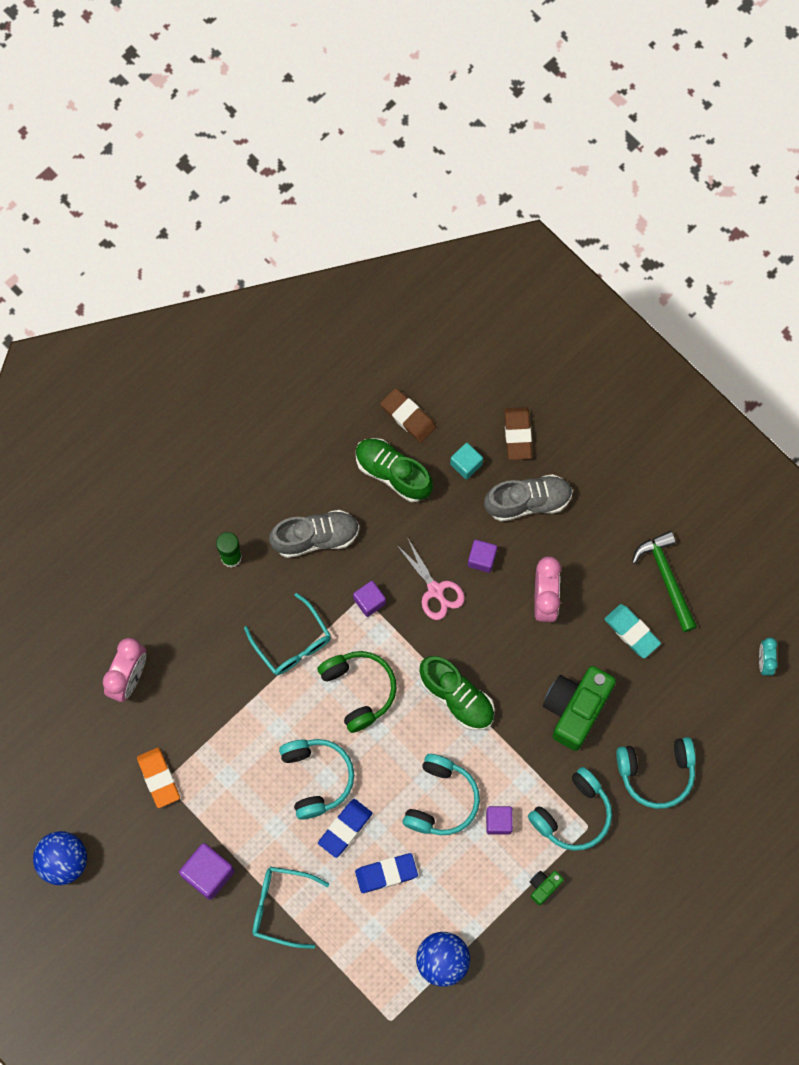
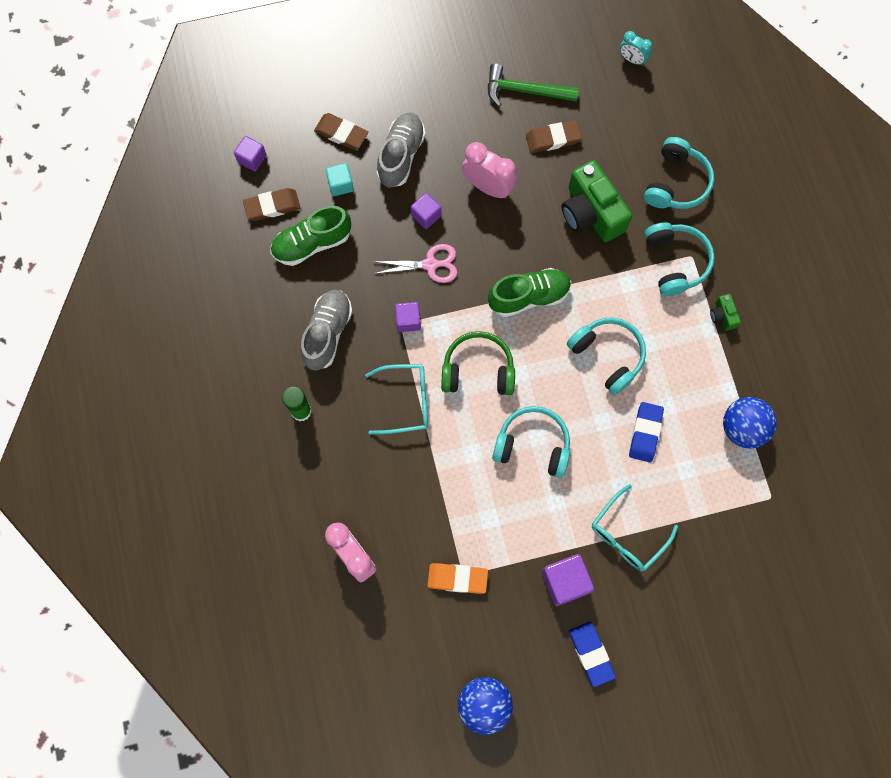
camera: 60 degrees left, 0 degrees up
blue eraser [318,799,372,858] -> blue eraser moved to [569,622,616,687]
purple cube [486,806,513,834] -> purple cube moved to [234,136,267,172]
turquoise eraser [605,604,661,658] -> brown eraser [526,121,582,153]

